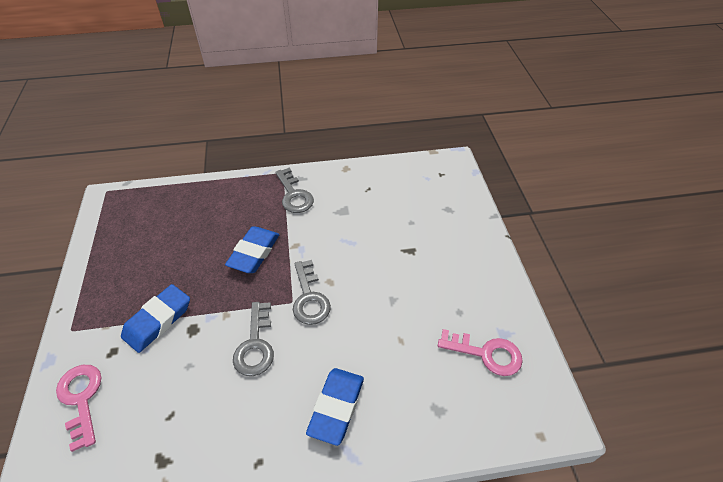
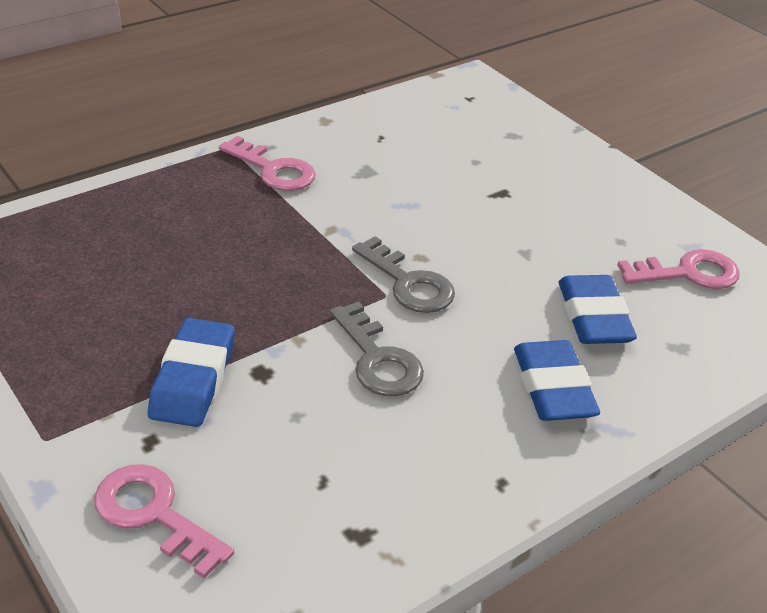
camera: 30 degrees left, 10 degrees down
blue eraser [225,226,279,273] -> blue eraser moved to [559,275,637,344]
grey key [275,168,314,213] -> pink key [219,136,316,191]

